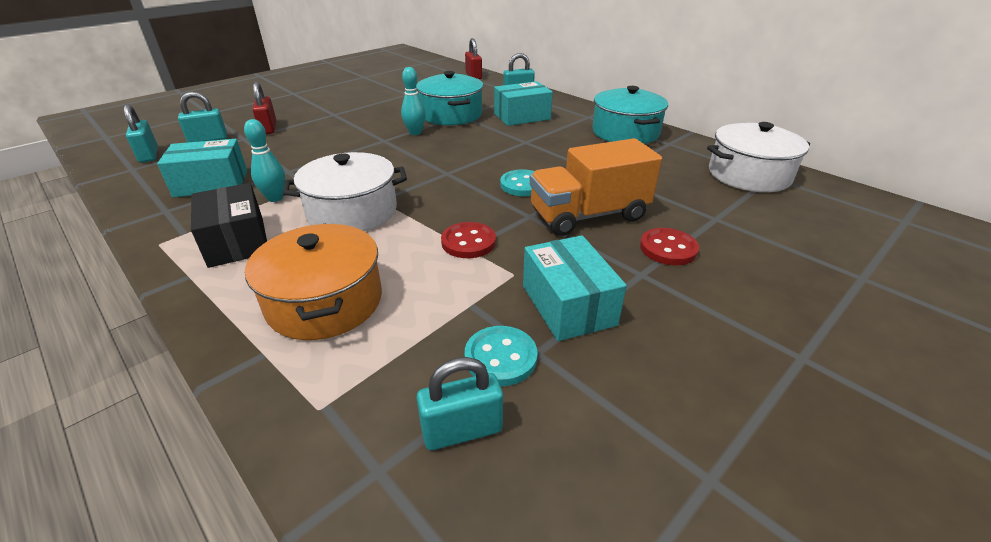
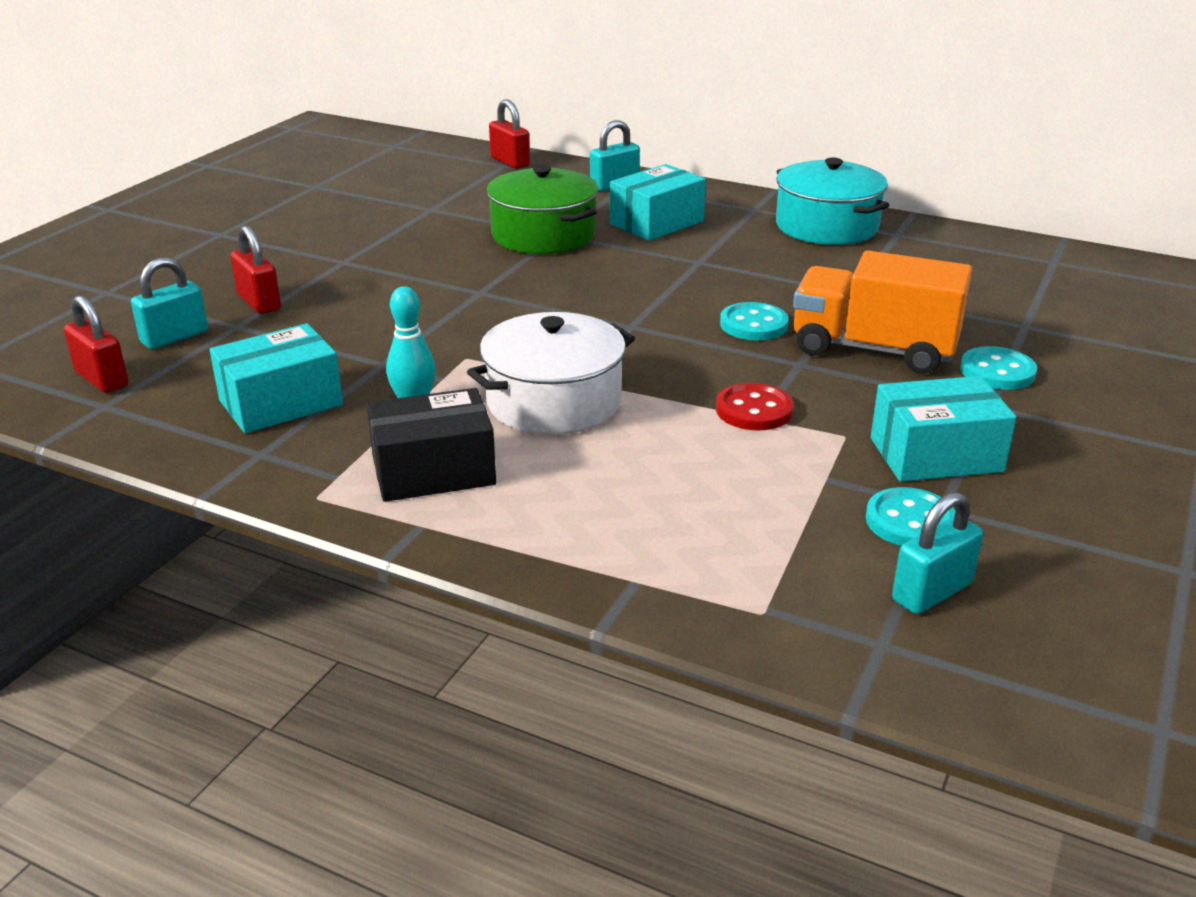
camera: 20 degrees left, 5 degrees down
turquoise padlock [124,104,158,163] -> red padlock [64,295,128,393]
black box [191,183,267,268] -> black box turned 60 degrees counterclockwise [367,388,496,502]
orange pot [245,224,382,340] -> none
turquoise bowling pin [401,67,426,135] -> none
turquoise pot [416,71,483,125] -> green pot [486,165,598,254]
turquoise box [523,235,627,341] -> turquoise box turned 60 degrees counterclockwise [871,376,1017,482]
orange truck [530,138,662,236] -> orange truck turned 60 degrees clockwise [793,251,972,374]
red button [640,228,699,265] -> turquoise button [960,346,1037,390]
white pot [707,122,810,192] -> none

